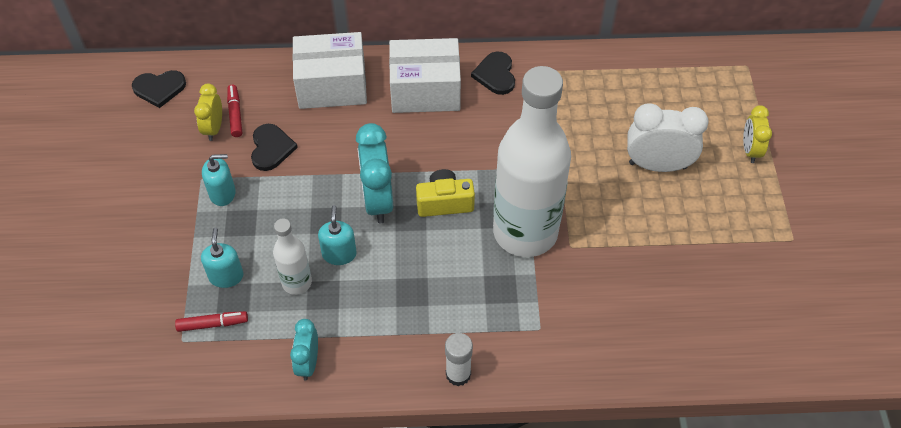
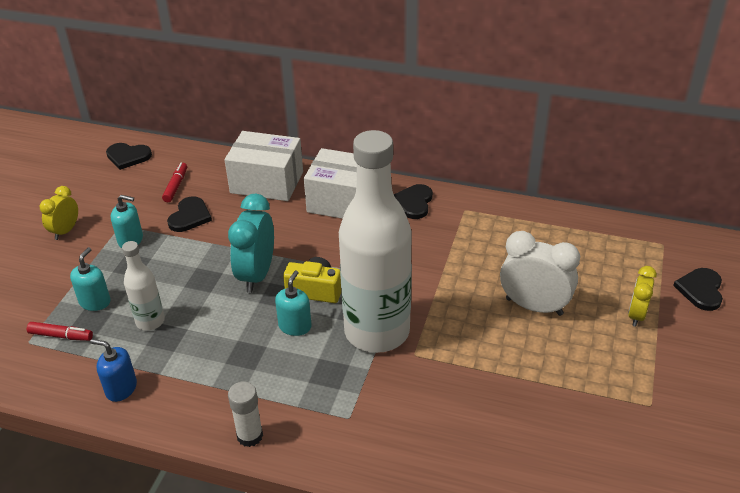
camera: 20 degrees right, 15 degrees down
yellow clock [194,84,222,141] -> yellow clock moved to [40,186,78,240]
turquoise clock [290,319,318,380] -> blue soap dispenser [90,339,137,402]
turquoise soap dispenser [318,205,357,265] -> turquoise soap dispenser moved to [275,271,312,336]
none -> black heart [673,268,723,311]

